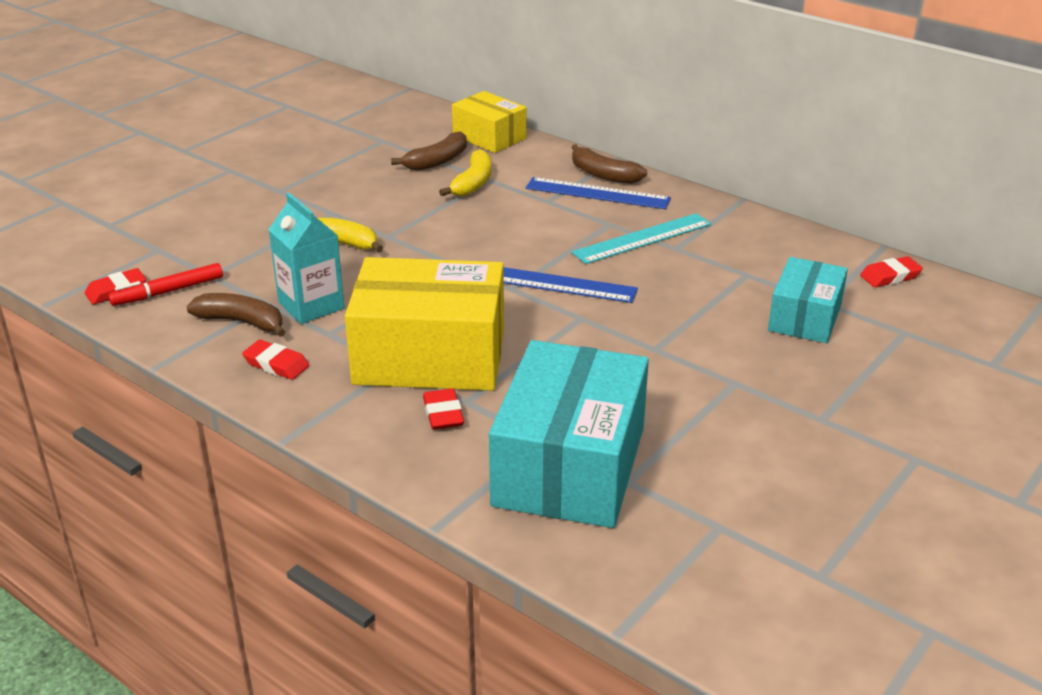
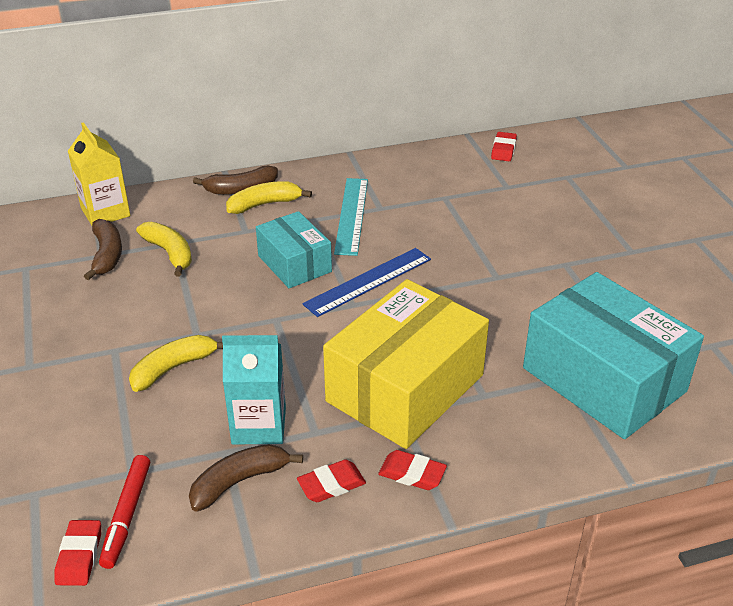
camera: 55 degrees left, 5 degrees up
red eraser [423,388,464,430] -> red eraser moved to [378,450,447,490]
yellow box [452,91,527,153] -> yellow carton [68,122,130,225]
blue ruler [526,177,671,209] -> yellow banana [226,181,312,214]
turquoise box [768,257,848,343] -> turquoise box moved to [256,211,332,288]

